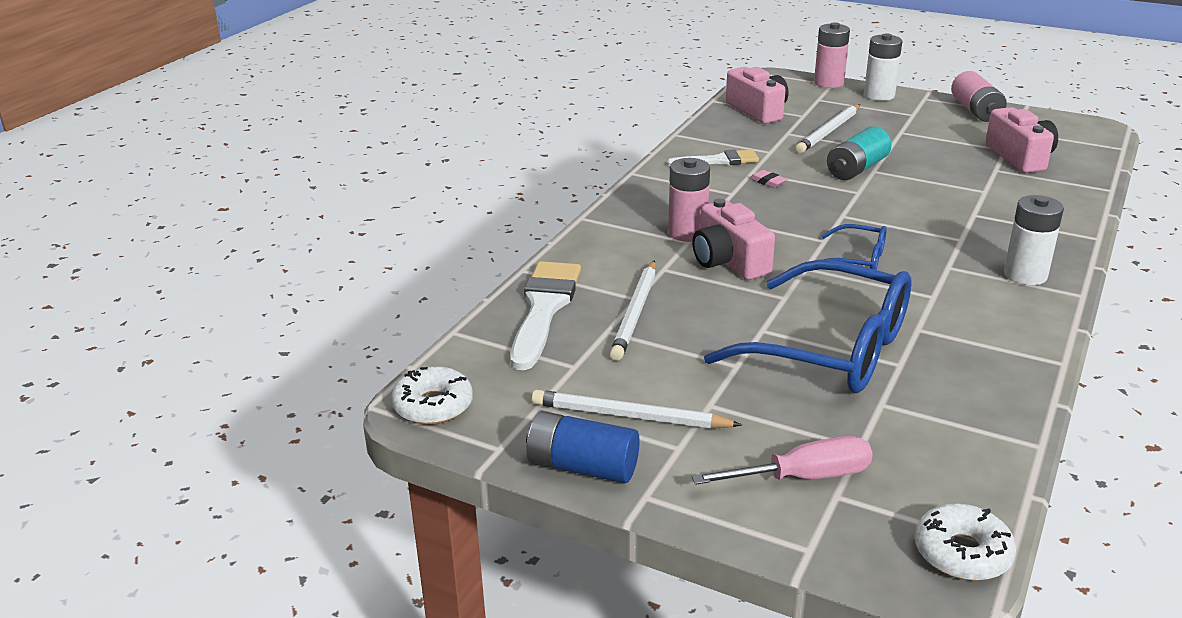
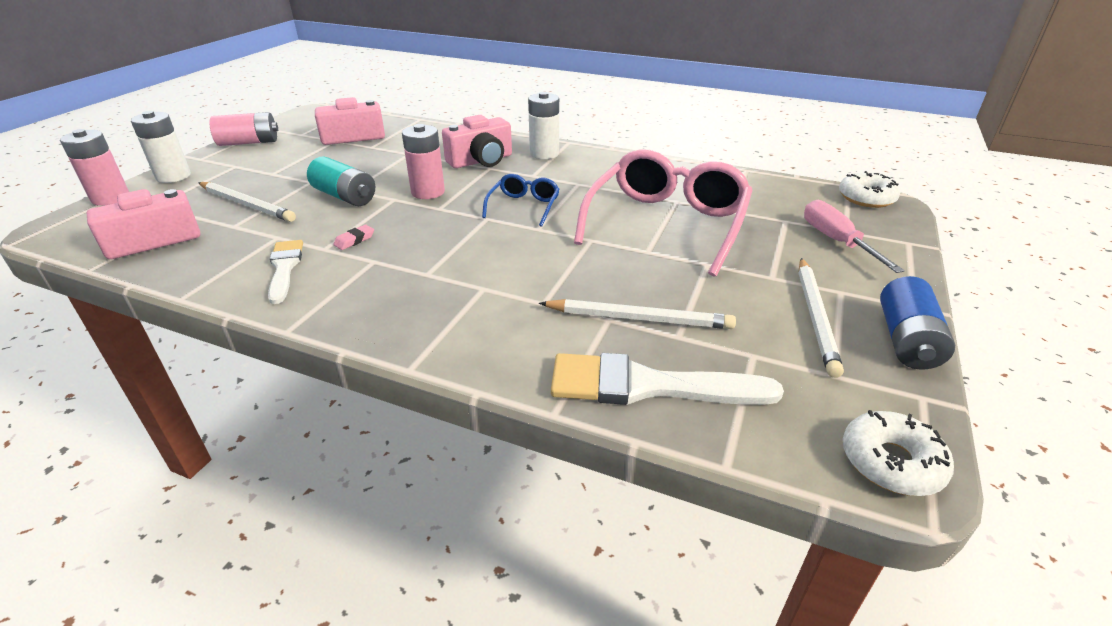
camera: 95 degrees left, 5 degrees up
pink battery [668,158,710,242] -> pink battery moved to [402,124,445,199]
pink camera [692,198,775,280] -> pink camera moved to [442,115,512,168]
blue glasses [704,259,912,393] -> pink glasses [574,149,753,277]

